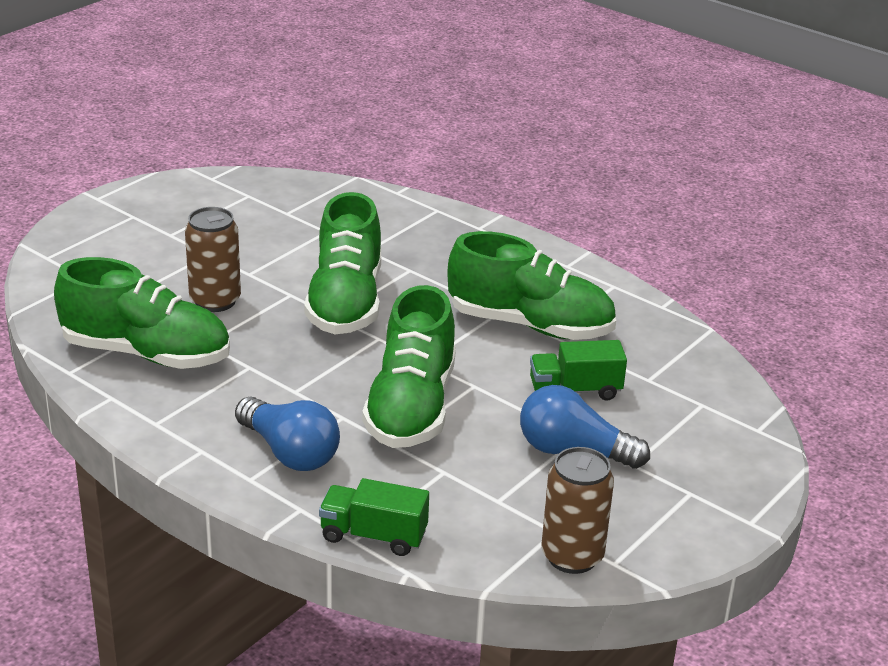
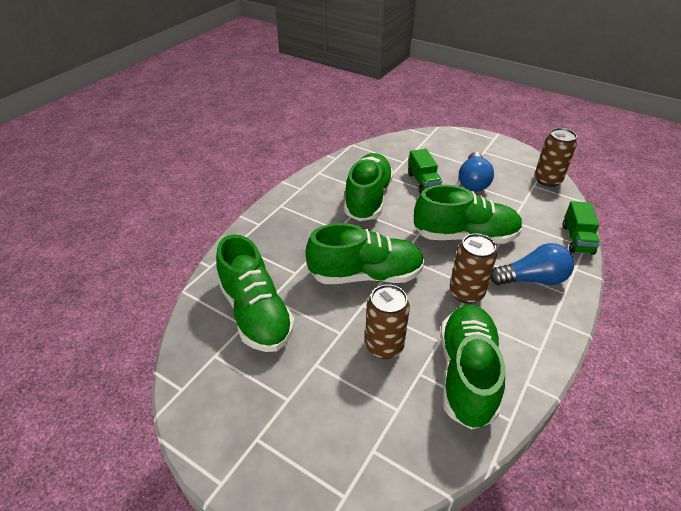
camera: 95 degrees left, 10 degrees up
blue light bulb [235,396,340,471] -> blue light bulb turned 45 degrees clockwise [490,243,574,285]
none -> green shoe [216,234,295,352]
none -> brown can [450,233,497,304]

